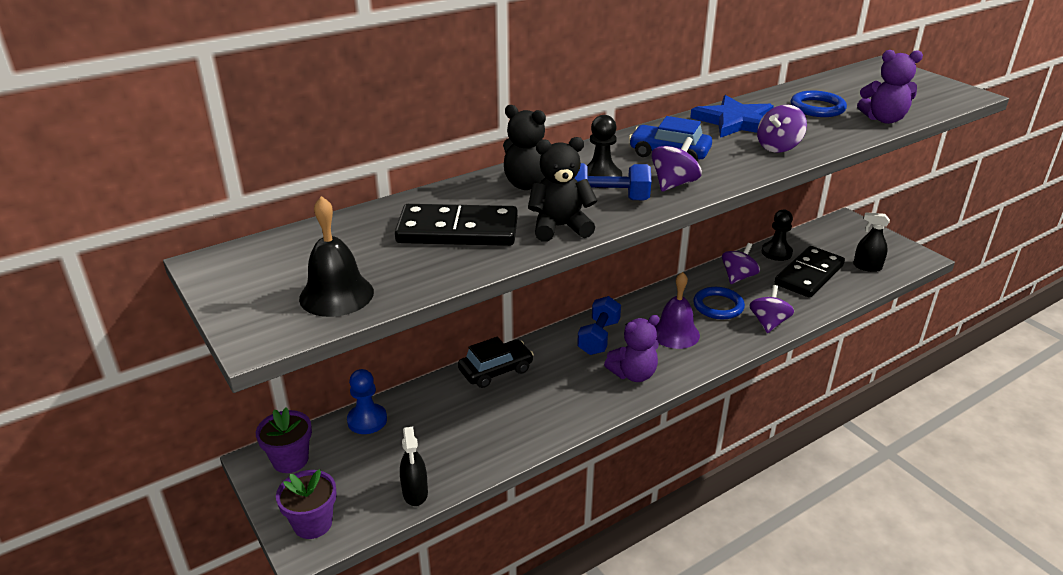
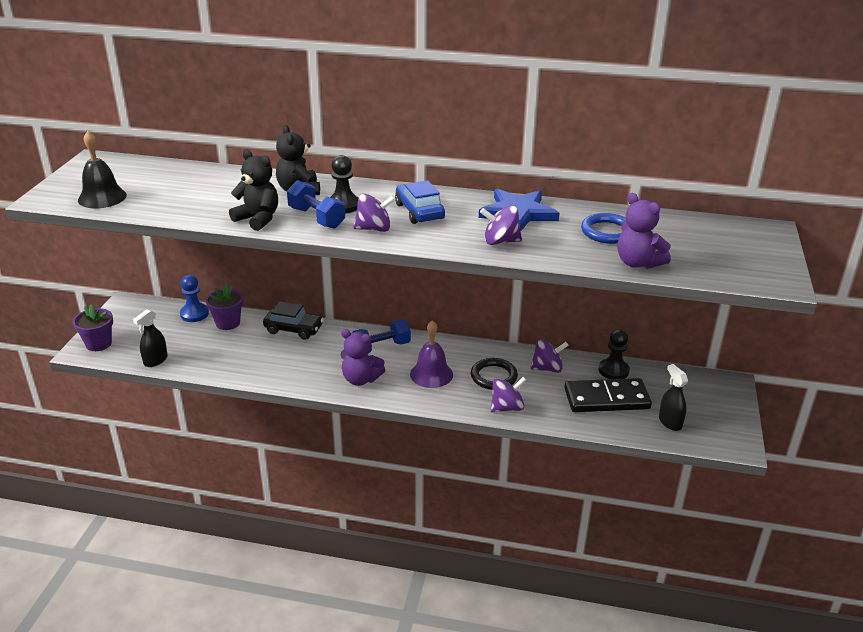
camera: 45 degrees right, 0 degrees up
purple flower pot [256,407,312,473] -> purple flower pot moved to [206,285,243,330]
black domino [395,204,518,246] -> none
blue ring [693,287,745,319] -> black ring [471,358,518,390]

